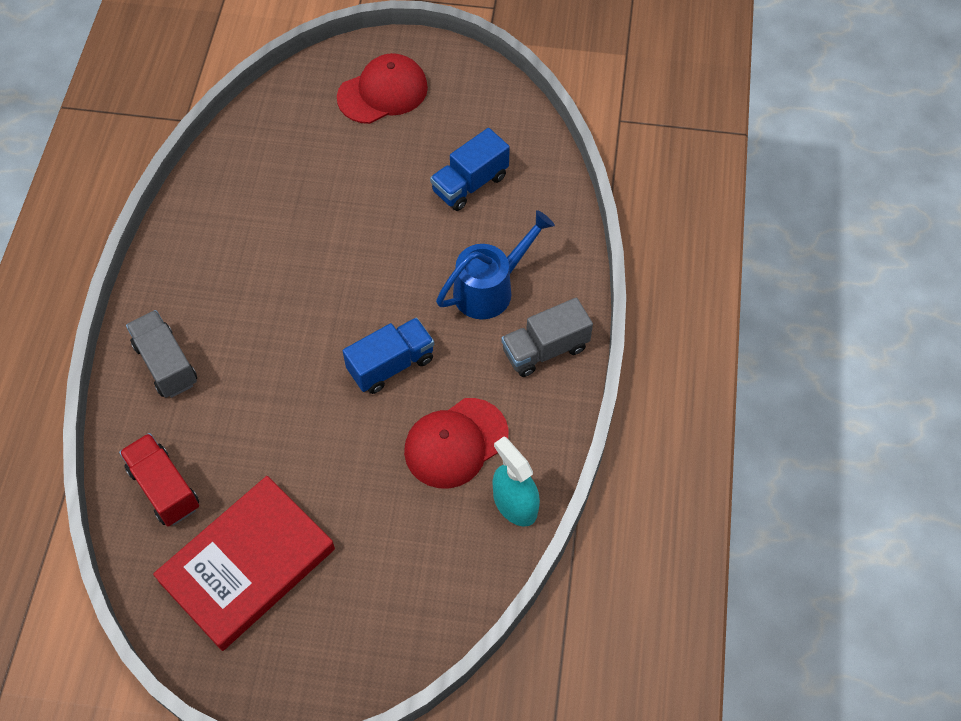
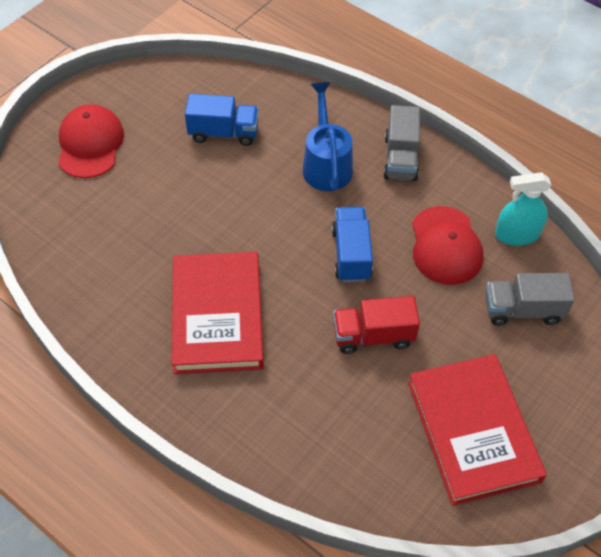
camera: 60 degrees left, 5 degrees down
red truck [119,433,199,527] -> red truck moved to [333,296,420,354]
grey truck [126,310,197,398] -> grey truck moved to [485,273,575,326]
blue truck [430,128,510,211] -> blue truck turned 75 degrees counterclockwise [185,94,259,146]
none -> red book [172,252,264,374]

